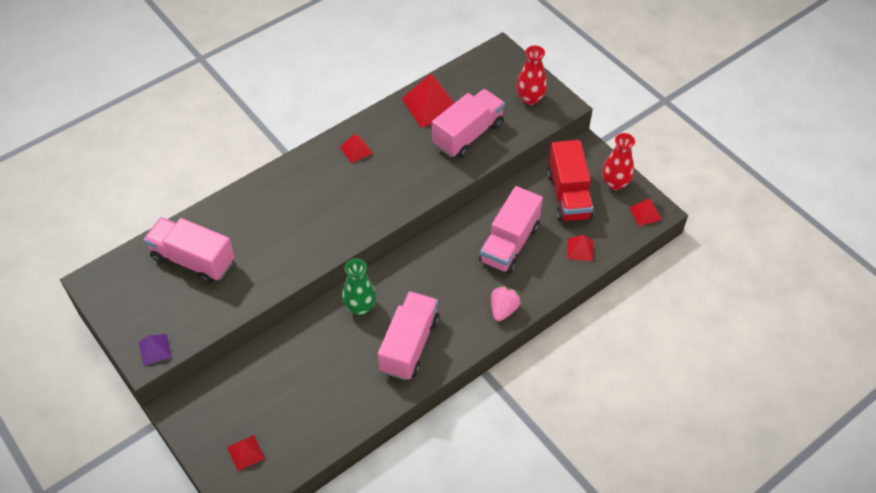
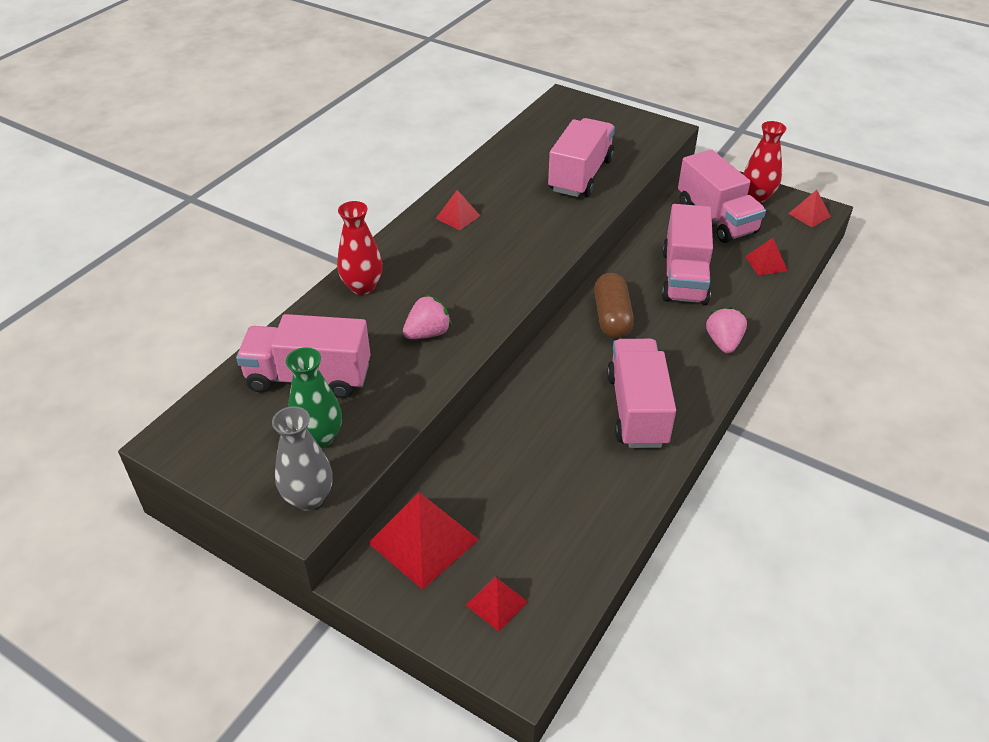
camera: 20 degrees left, 10 degrees down
purple pyramid [139,334,172,366] -> grey vase [272,406,333,511]
green vase [342,259,376,315] -> green vase moved to [286,347,342,449]
red pyramid [402,74,454,128] -> red pyramid moved to [368,492,479,590]
red vase [516,45,547,105] -> red vase moved to [337,201,383,295]
red truck [547,140,593,222] -> pink truck [678,149,766,243]
none -> pink strawberry [403,294,452,339]
none -> brown capsule [594,273,634,338]

